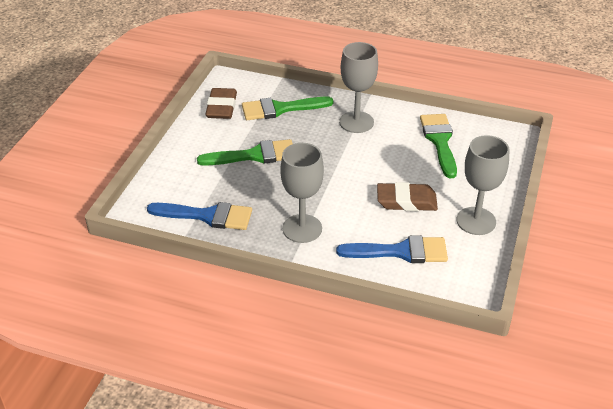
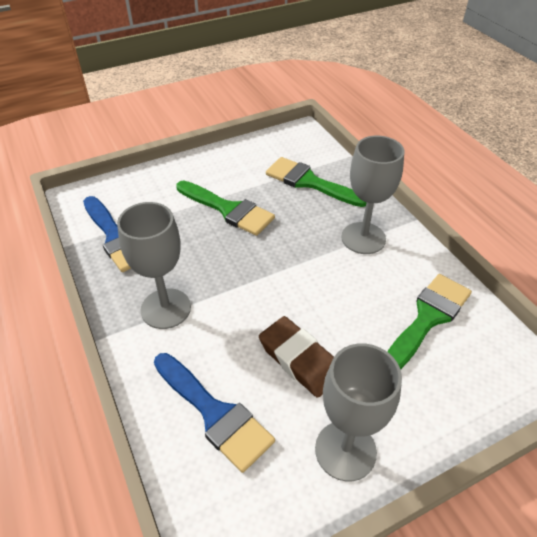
camera: 45 degrees right, 5 degrees up
brown eraser [205,88,237,119] -> none

